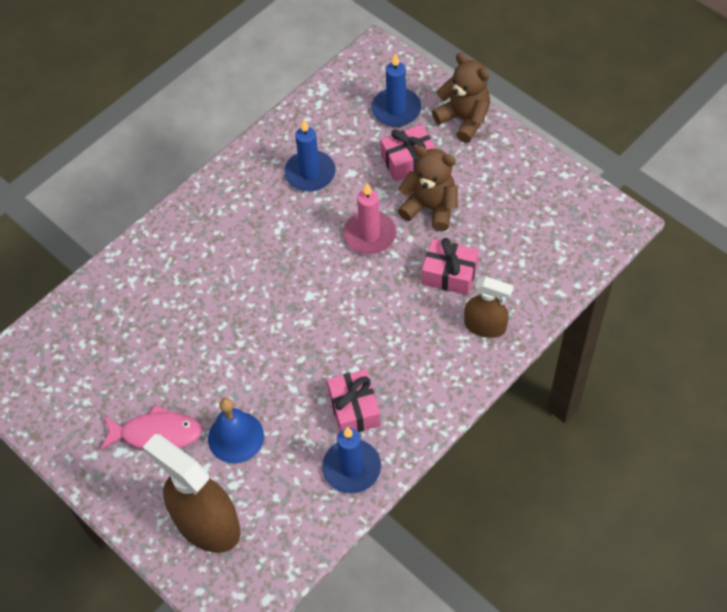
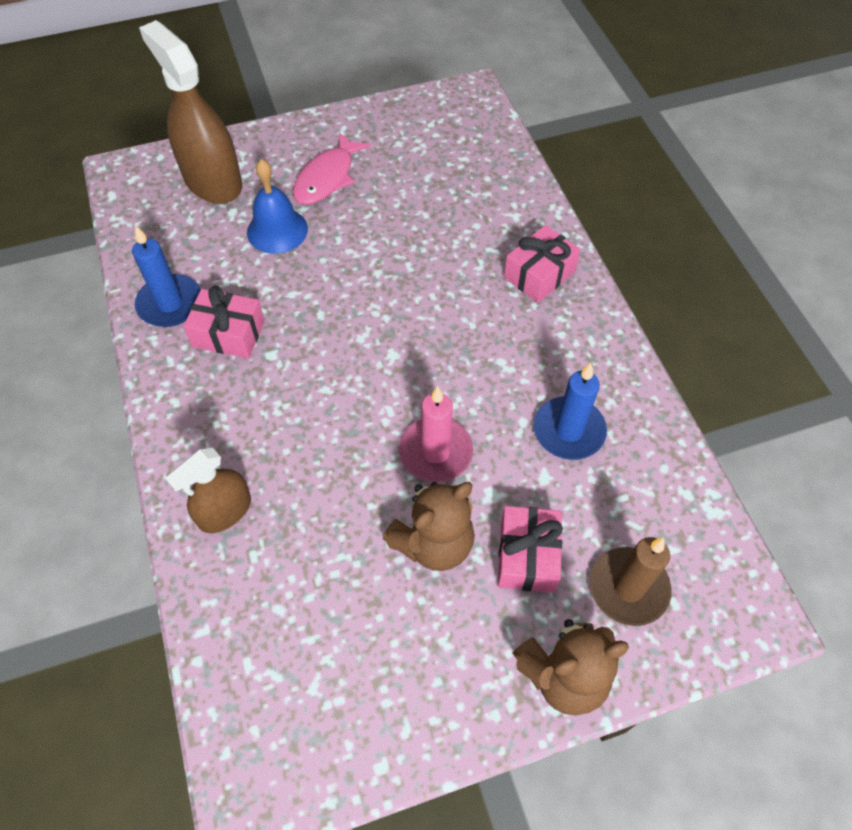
camera: 115 degrees right, 0 degrees up
brown spray bottle [143,434,241,553] -> brown spray bottle turned 105 degrees counterclockwise [139,20,242,204]
blue candle [372,53,421,127] -> brown candle [590,537,672,626]
pink gift [422,238,479,295] -> pink gift moved to [504,225,581,303]

